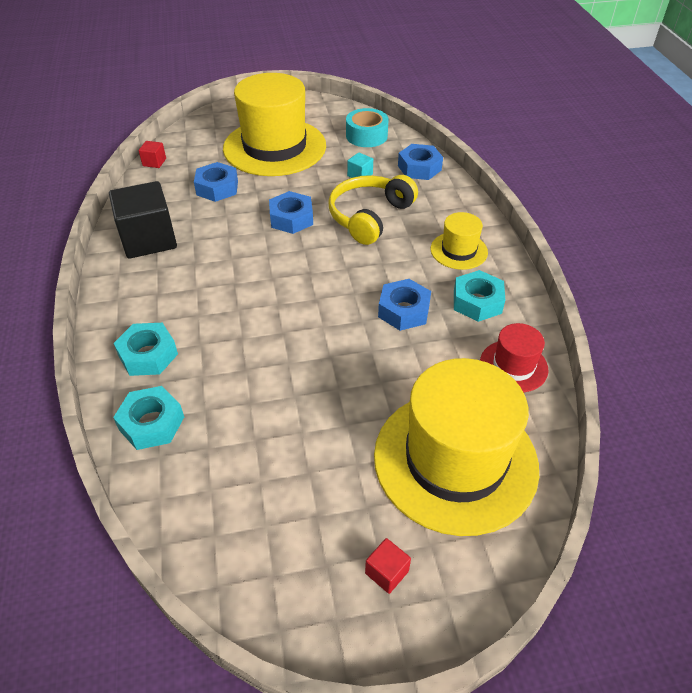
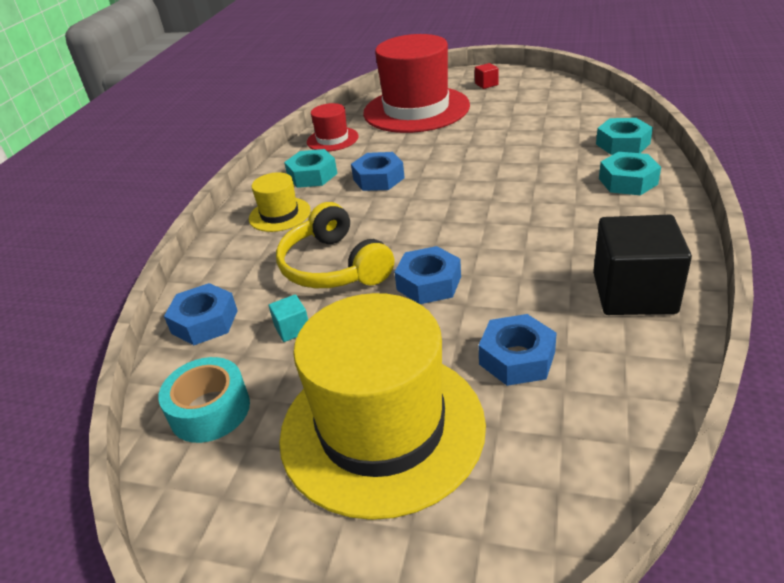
camera: 150 degrees left, 10 degrees down
red cube [138,141,166,168] -> none
yellow headphones [328,175,418,245] -> yellow headphones turned 90 degrees clockwise [276,202,394,288]
yellow hat [374,358,539,536] -> red hat [363,34,470,133]

